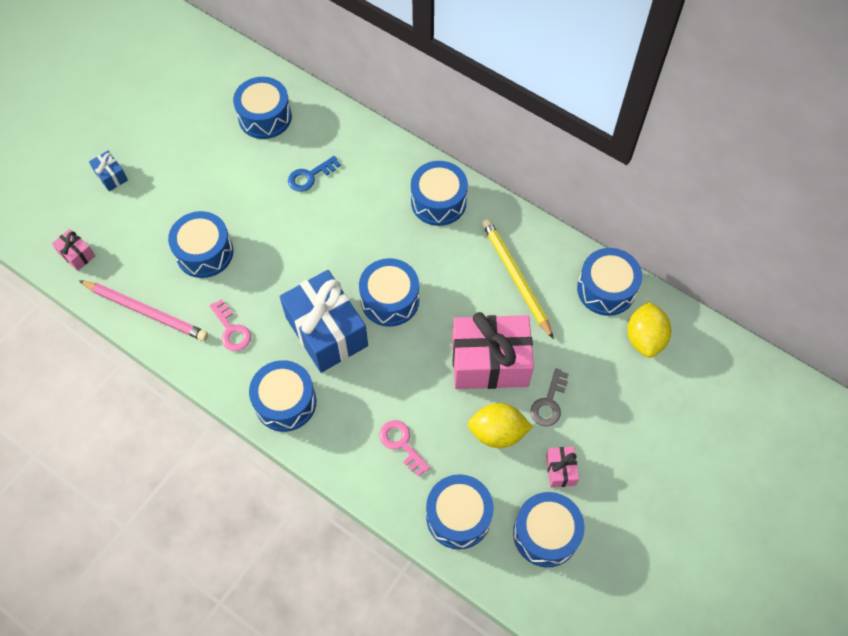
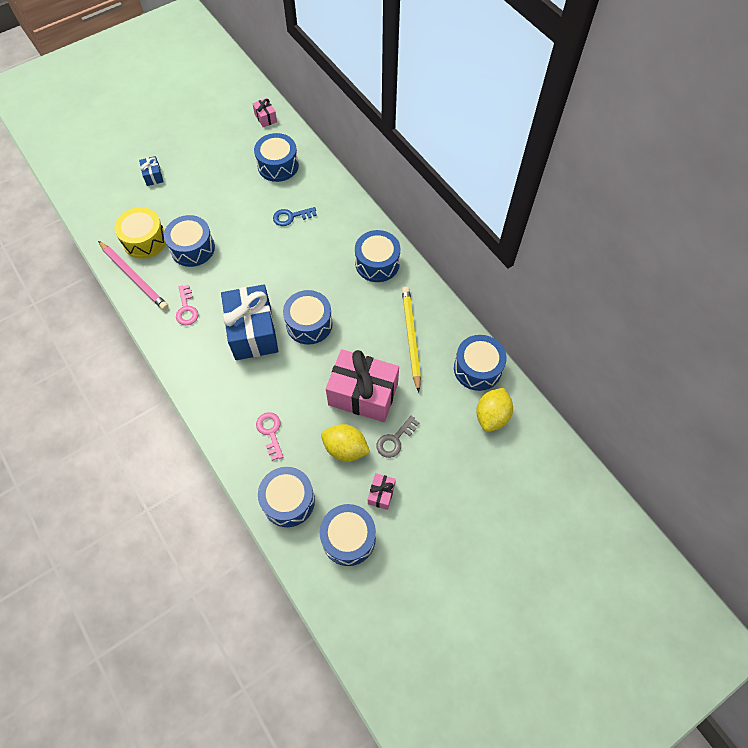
camera: 20 degrees right, 0 degrees up
pink gift [52,229,95,271] -> pink gift moved to [252,98,277,128]
blue drum [249,360,317,432] -> none
none -> yellow drum [114,207,166,259]

